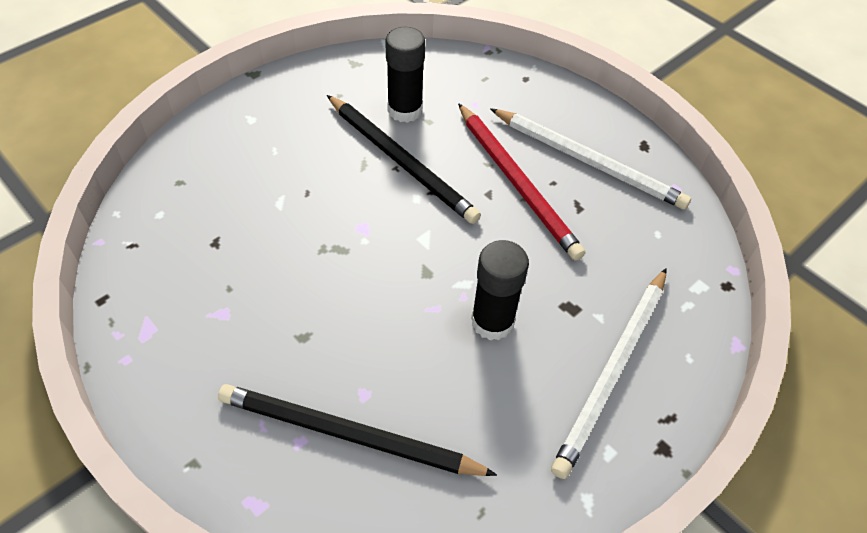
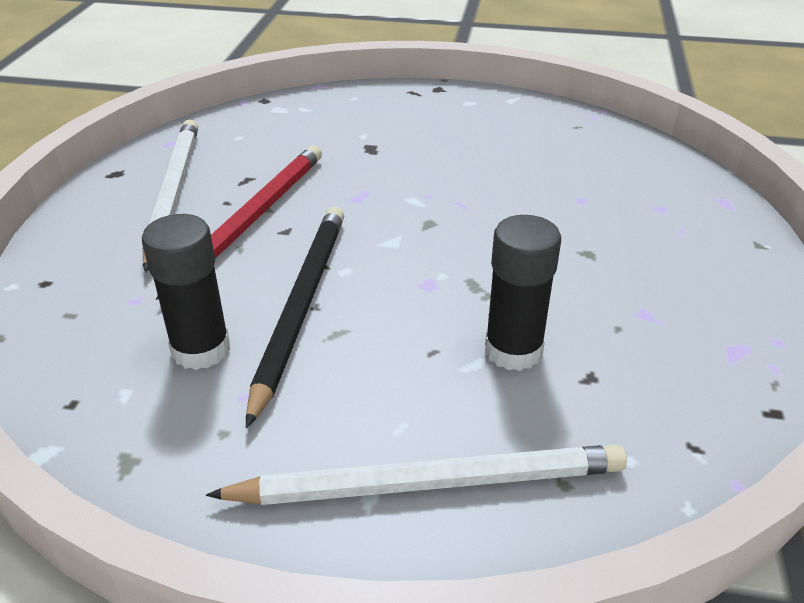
camera: 125 degrees left, 15 degrees down
black pencil [218,384,497,476] -> none
black glue stick [471,240,529,340] -> black glue stick moved to [485,215,561,371]
white pencil [551,268,667,479] -> white pencil moved to [206,445,627,505]

